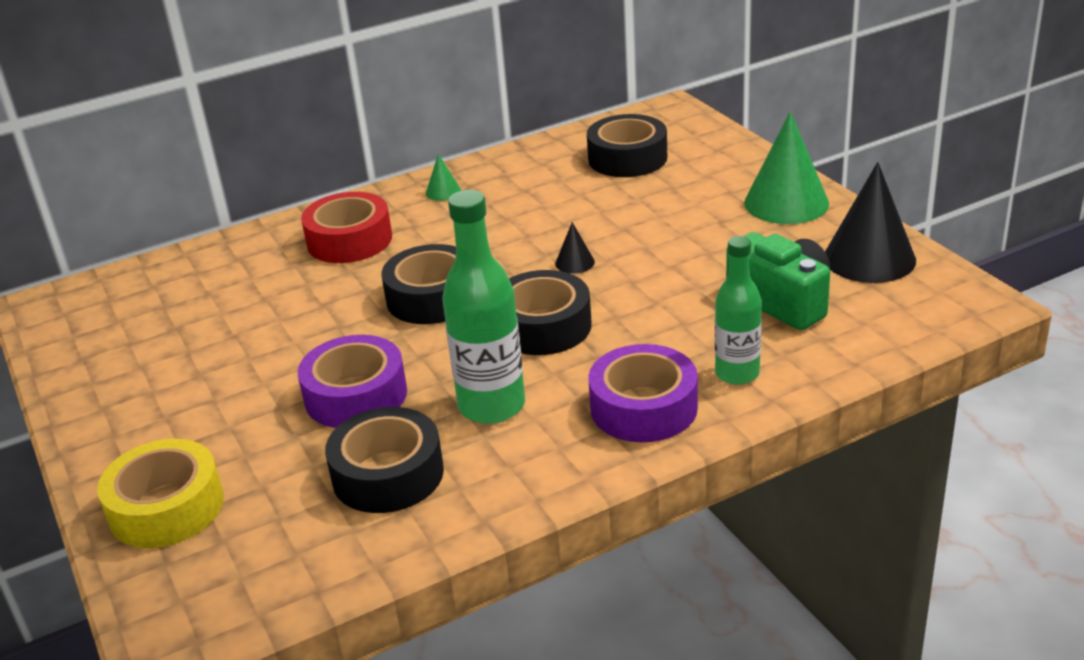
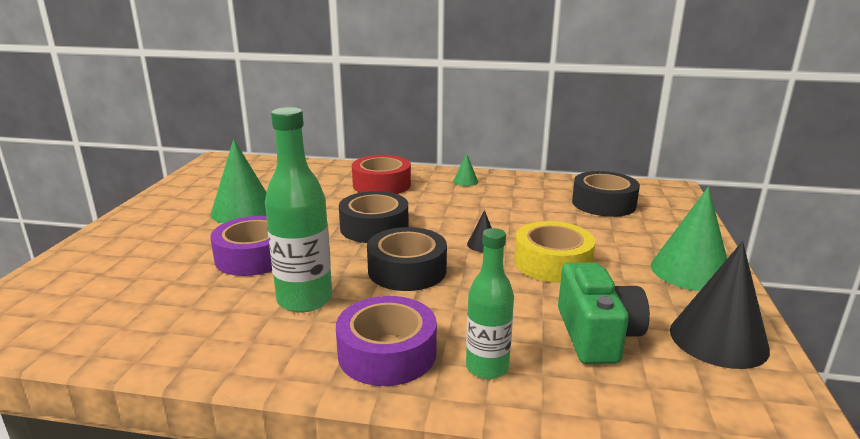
camera: 35 degrees right, 10 degrees down
yellow tape [97,439,224,548] -> yellow tape moved to [514,221,595,283]
black tape [325,407,444,513] -> none
none -> green cone [211,139,267,223]

